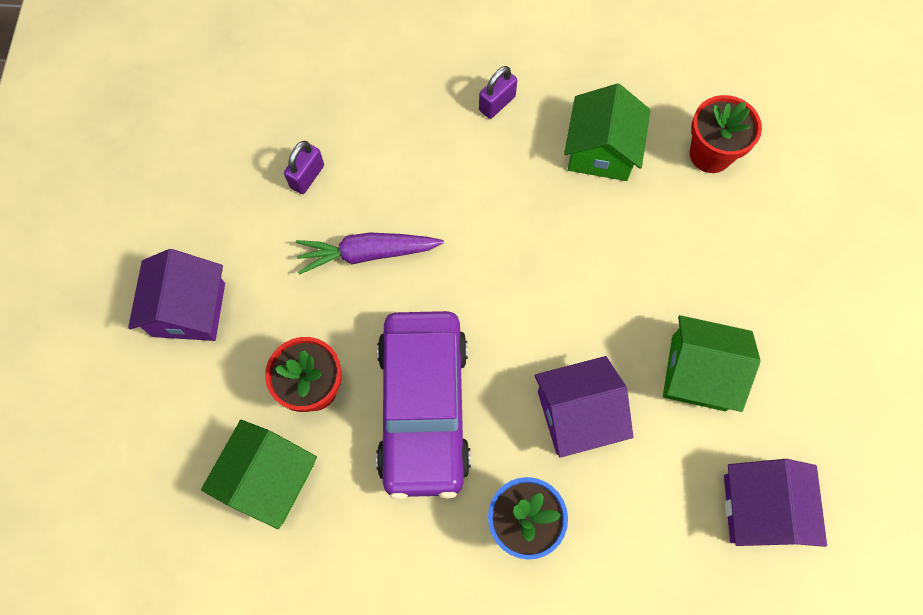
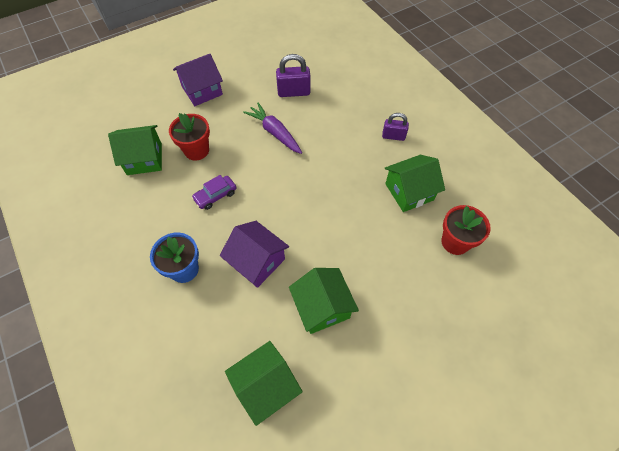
camera: 55 degrees right, 10 degrees down
purple padlock [284,141,324,194] -> purple padlock [276,54,310,97], size x1.50
purple car [376,311,471,500] -> purple car [192,175,237,210], size x0.42
purple house [724,459,827,547] -> green house [225,341,303,426]

